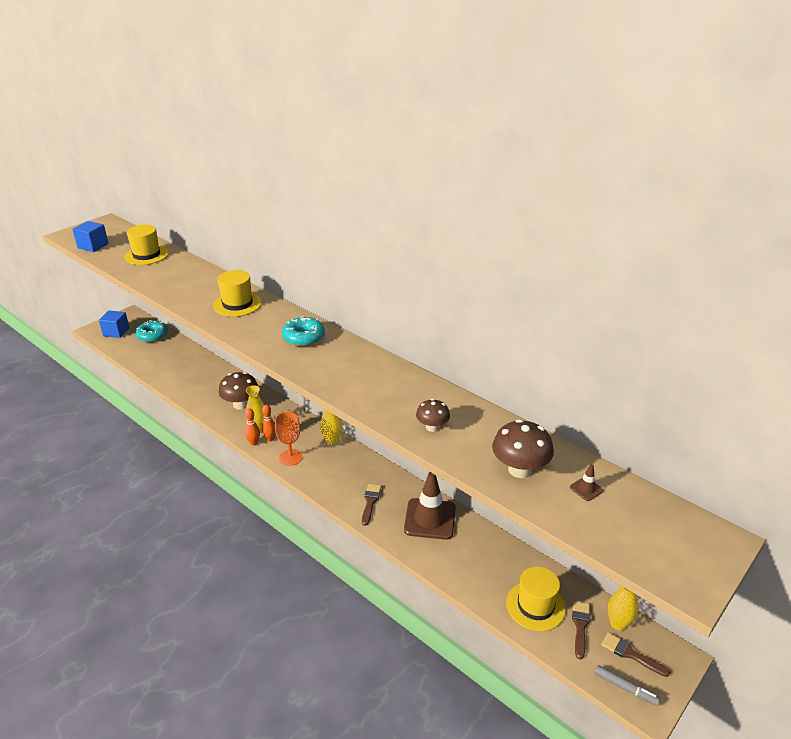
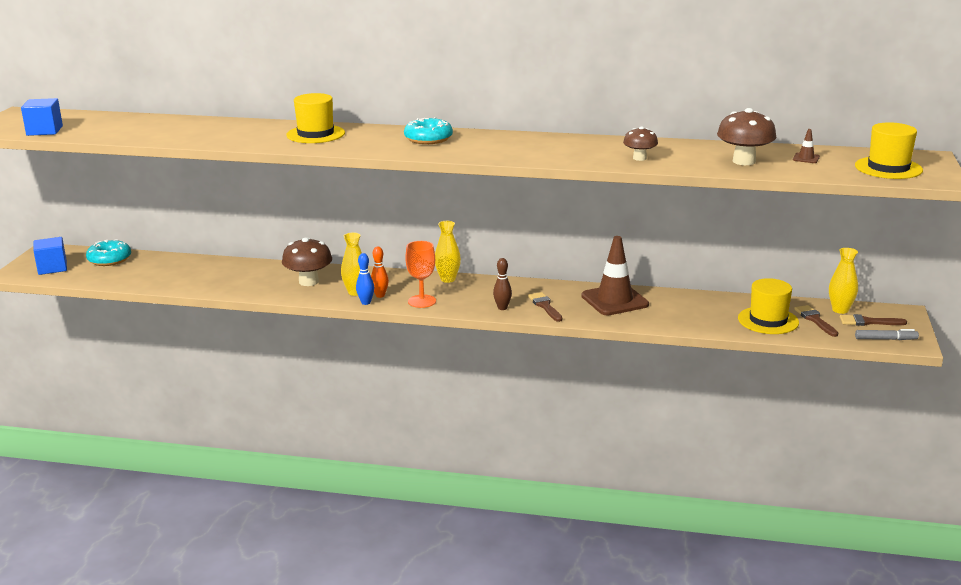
camera: 30 degrees left, 10 degrees down
yellow hat [124,224,169,265] -> yellow hat moved to [855,122,923,179]
orange bowling pin [245,408,260,445] -> blue bowling pin [356,253,374,305]
none -> brown bowling pin [493,258,512,310]

